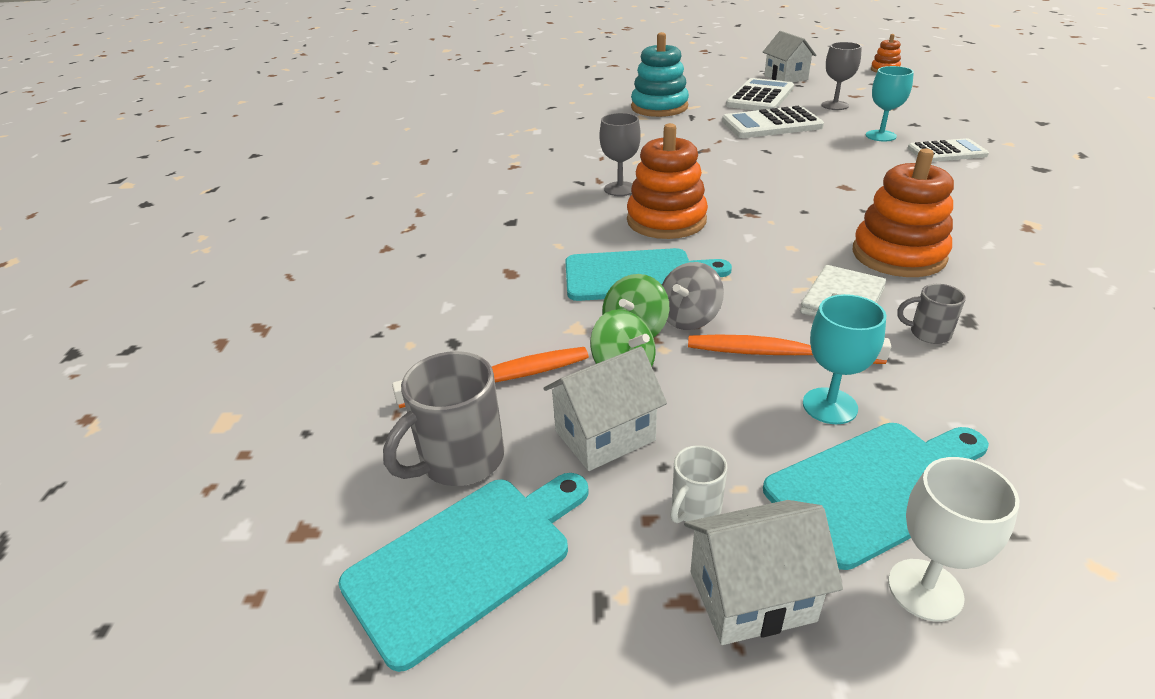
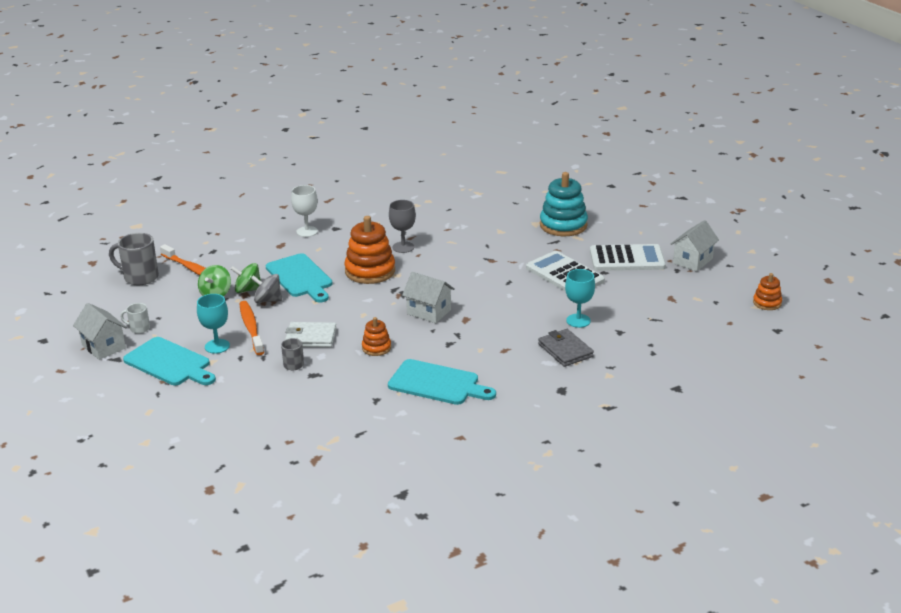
camera: 60 degrees right, 5 degrees down
turquoise cutting board [338,473,589,672] -> turquoise cutting board moved to [388,359,496,405]
white house [544,346,667,471] -> white house moved to [402,272,455,323]
grey goblet [821,42,862,110] -> none
orange stacking toy [853,149,954,277] -> orange stacking toy [362,317,391,356], size x0.53
white goblet [888,457,1020,622] -> white goblet moved to [291,185,318,237]
white calculator [907,138,989,162] -> grey wallet [538,329,594,367]

